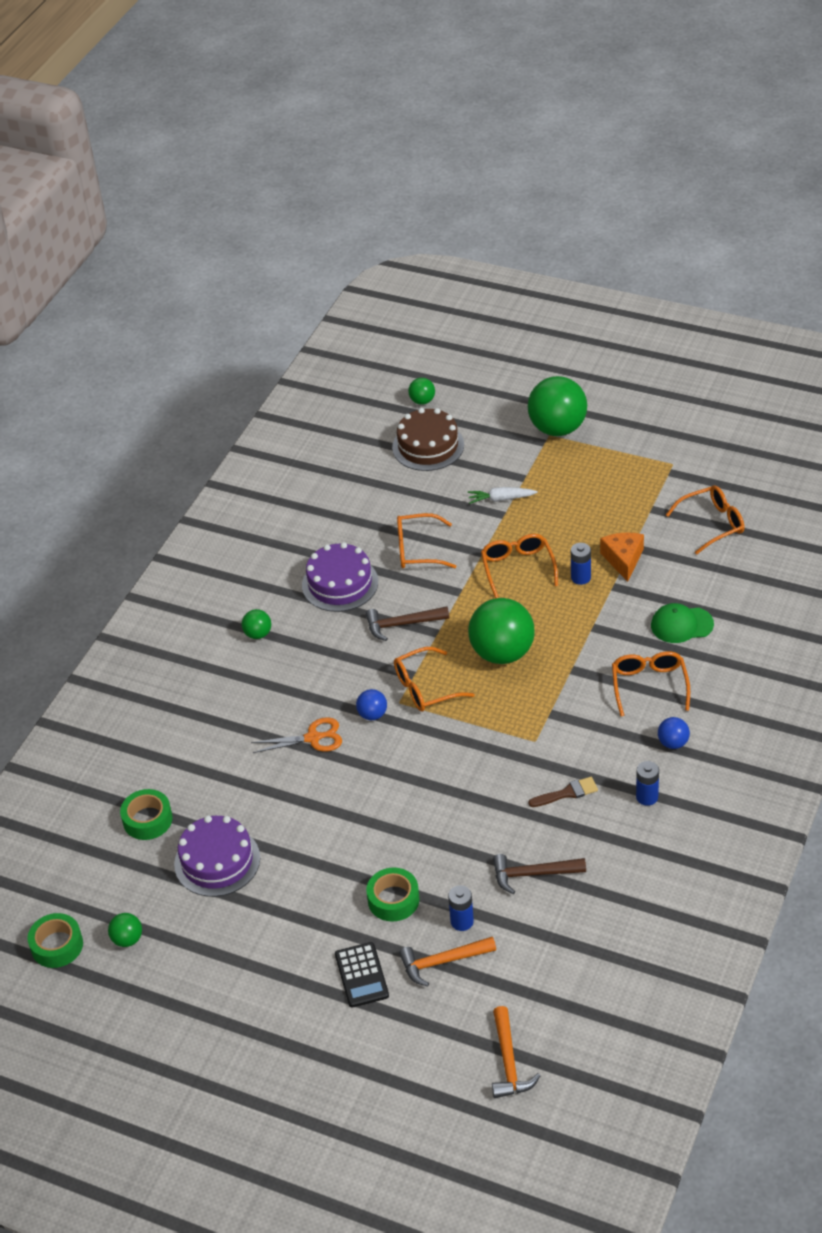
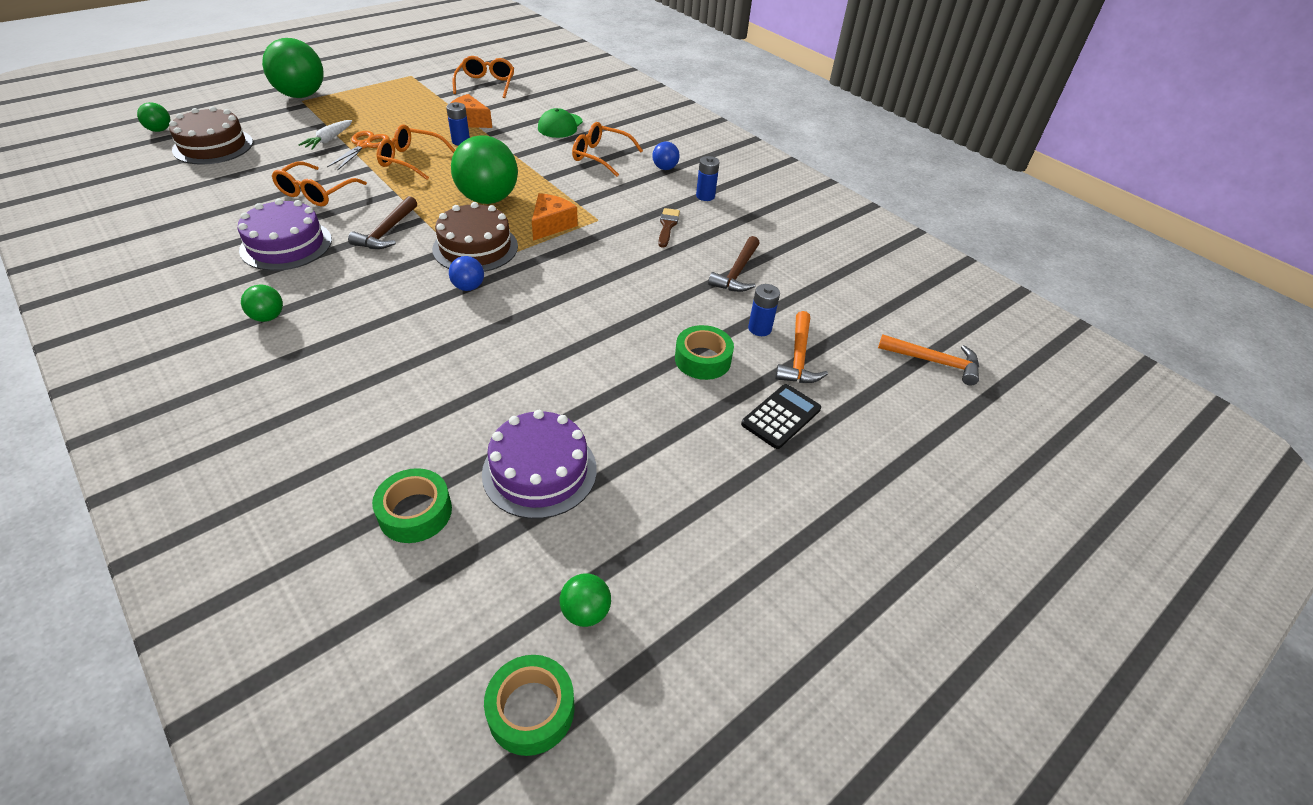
camera: 70 degrees left, 0 degrees up
orange scissors [251,717,342,753] -> orange scissors moved to [327,131,390,171]
black calculator [335,942,389,1007] -> black calculator turned 60 degrees counterclockwise [741,384,821,449]
orange glasses [394,647,475,712] -> brown cake [432,202,518,272]
none -> orange cheese [532,193,578,241]

